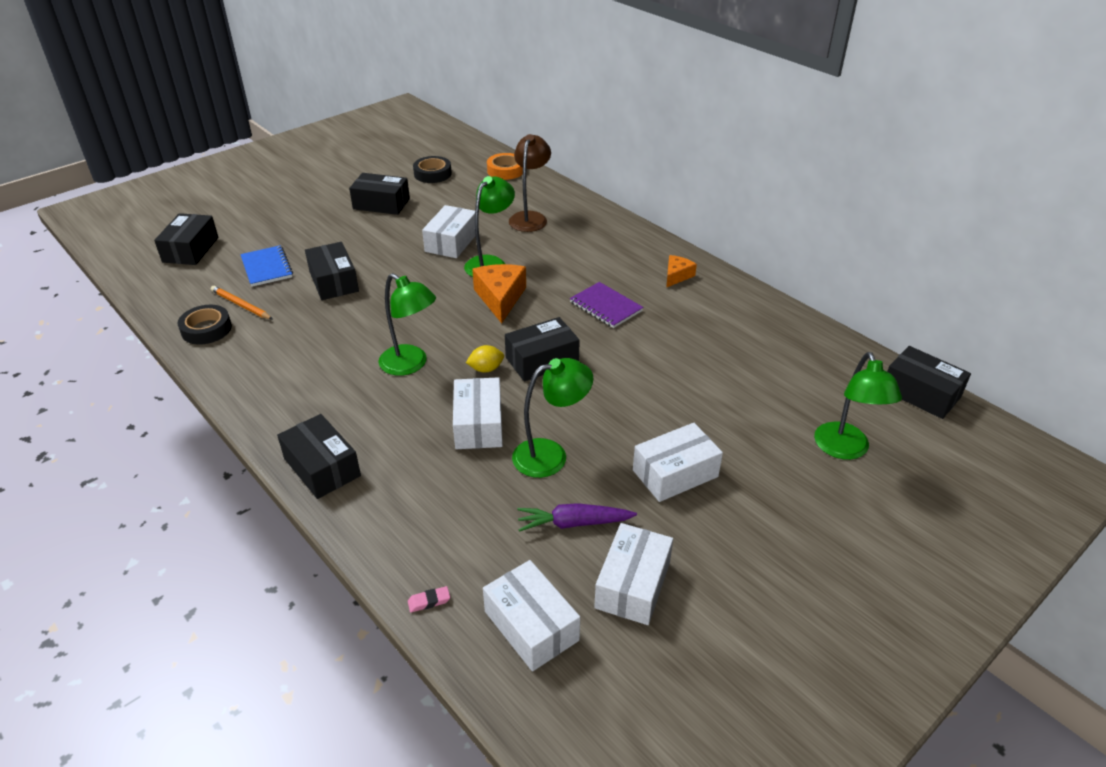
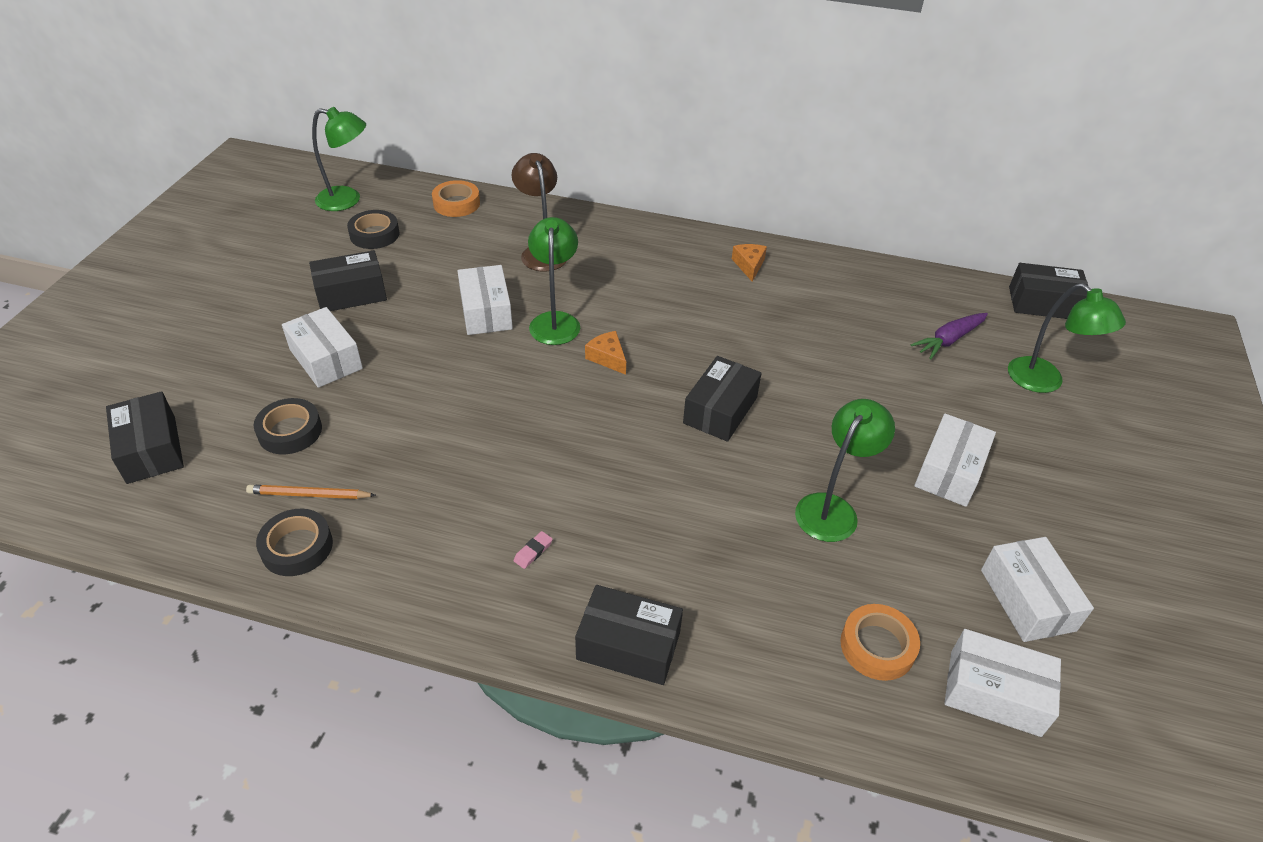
camera: 35 degrees left, 5 degrees up
blue notebook [240,245,293,287] -> black tape [254,398,322,454]
black box [305,242,359,300] -> none
green lamp [378,273,436,376] -> green lamp moved to [312,107,366,211]
pink eraser [408,586,450,613] -> pink eraser moved to [514,531,553,569]
white box [453,377,503,449] -> white box moved to [282,307,363,388]
yellow lemon [466,345,504,373] -> none
orange cheese [472,264,526,324] -> orange cheese [585,331,626,375], size x0.59
purple carrot [517,503,637,532] -> purple carrot moved to [911,313,988,360]
purple notebook [570,282,644,328] -> none
none -> orange tape [840,604,920,681]

